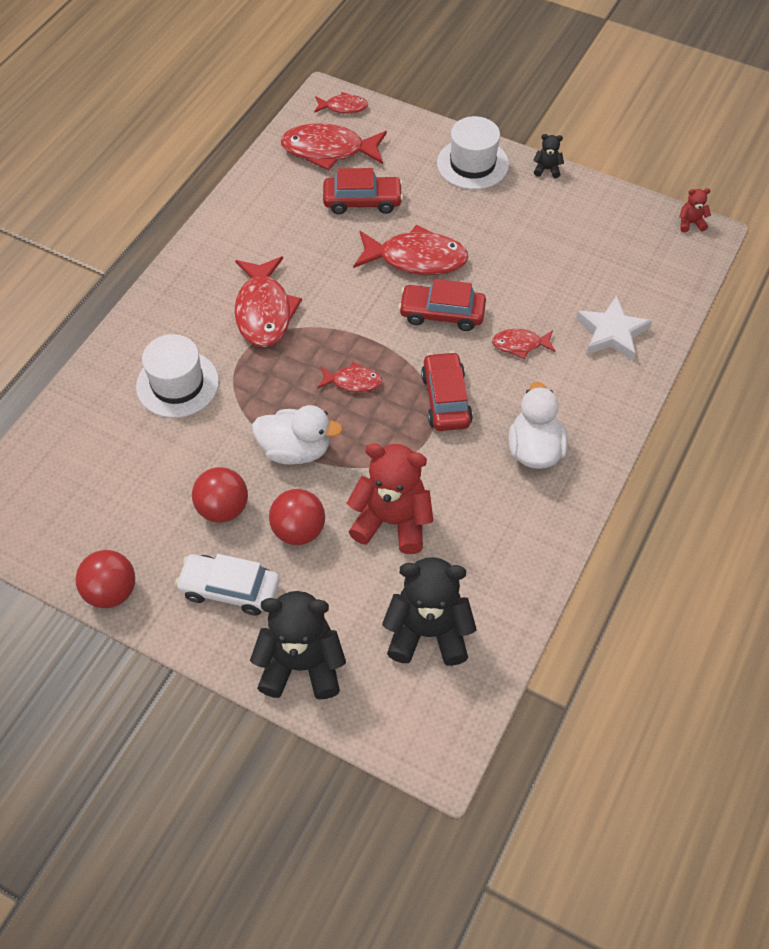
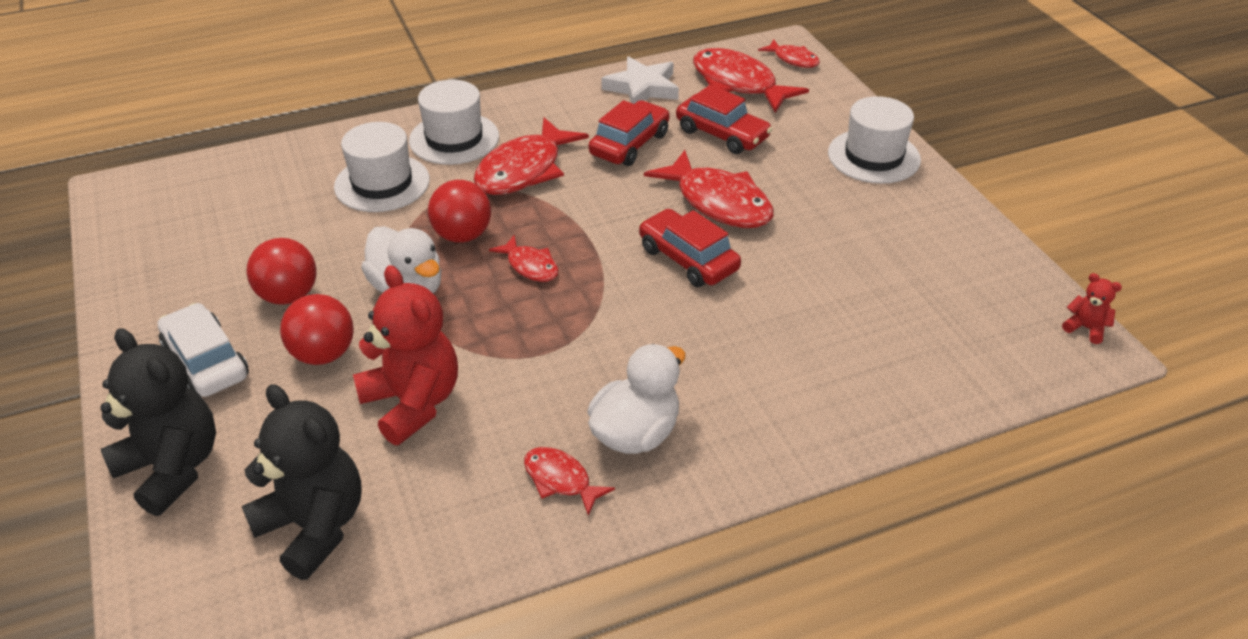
camera: 40 degrees right, 15 degrees down
red ball [76,550,135,608] -> red ball moved to [428,180,491,243]
red car [421,352,473,431] -> red car moved to [589,100,670,166]
red fish [492,329,556,359] -> red fish moved to [524,447,615,516]
black teddy bear [533,134,564,178] -> none
white star [576,296,652,361] -> white star moved to [602,56,679,104]
none -> white hat [409,80,499,165]

